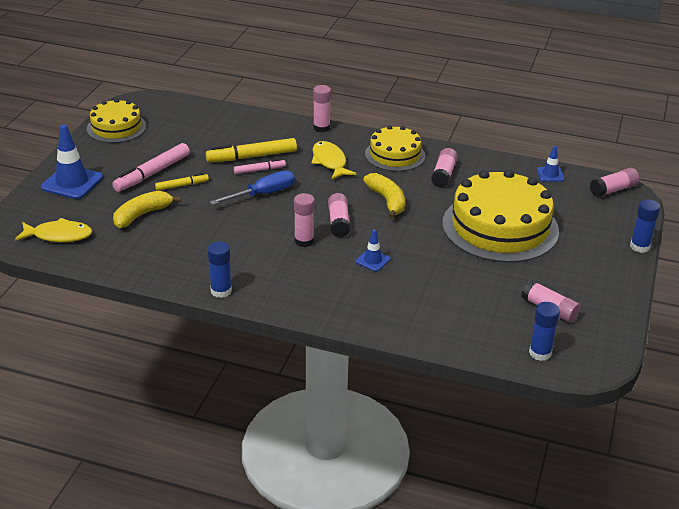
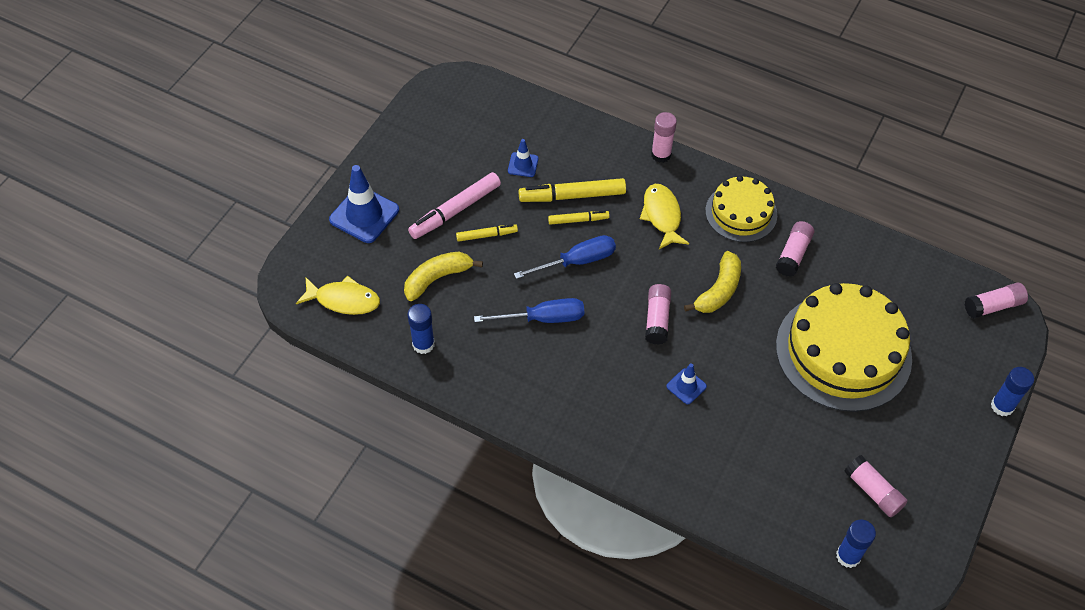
camera: 10 degrees right, 20 degrees up
yellow cake [87,99,146,143] -> none
blue glue stick [208,241,232,298] -> blue glue stick moved to [407,304,435,354]
pink marker [234,159,286,174] -> yellow marker [548,211,609,225]
pink glue stick [294,193,315,247] -> none
yellow banana [363,173,405,219] -> yellow banana turned 45 degrees clockwise [684,251,741,313]
blue traffic cone [537,145,564,182] -> blue traffic cone moved to [508,139,538,177]
none -> blue screwdriver [474,298,584,323]

